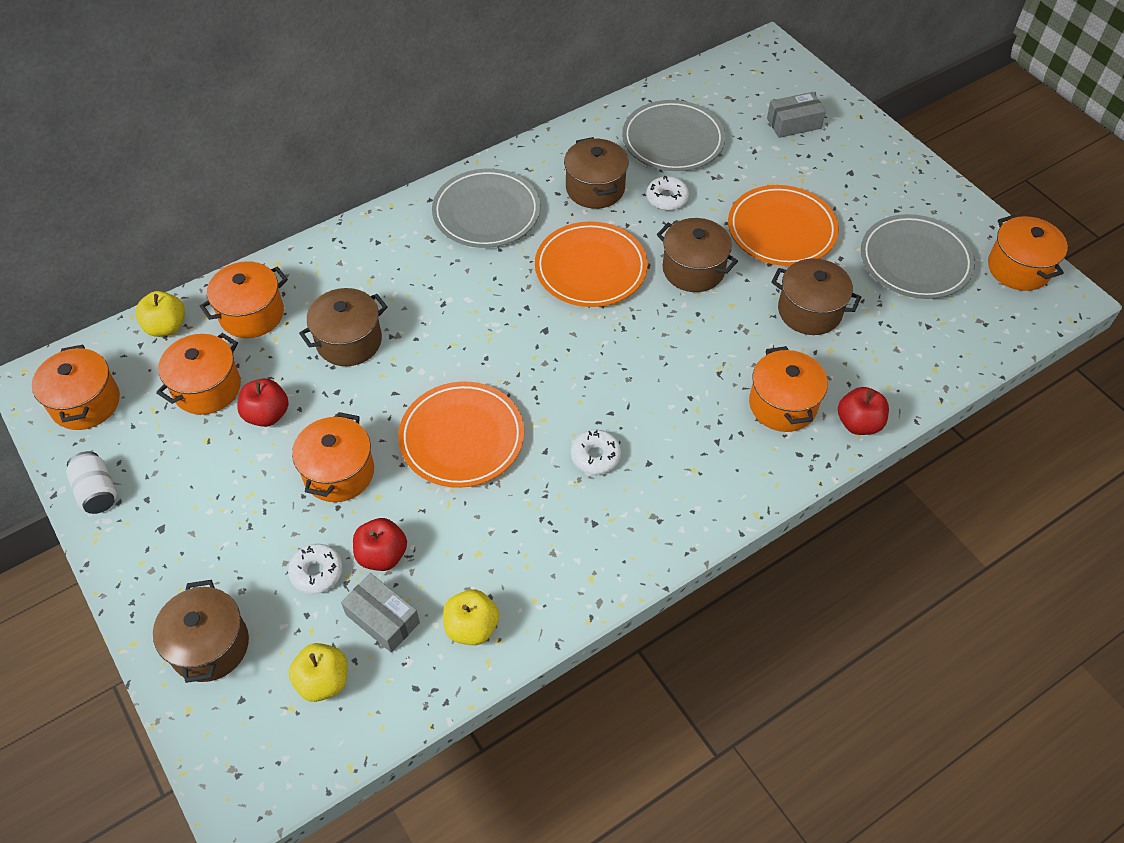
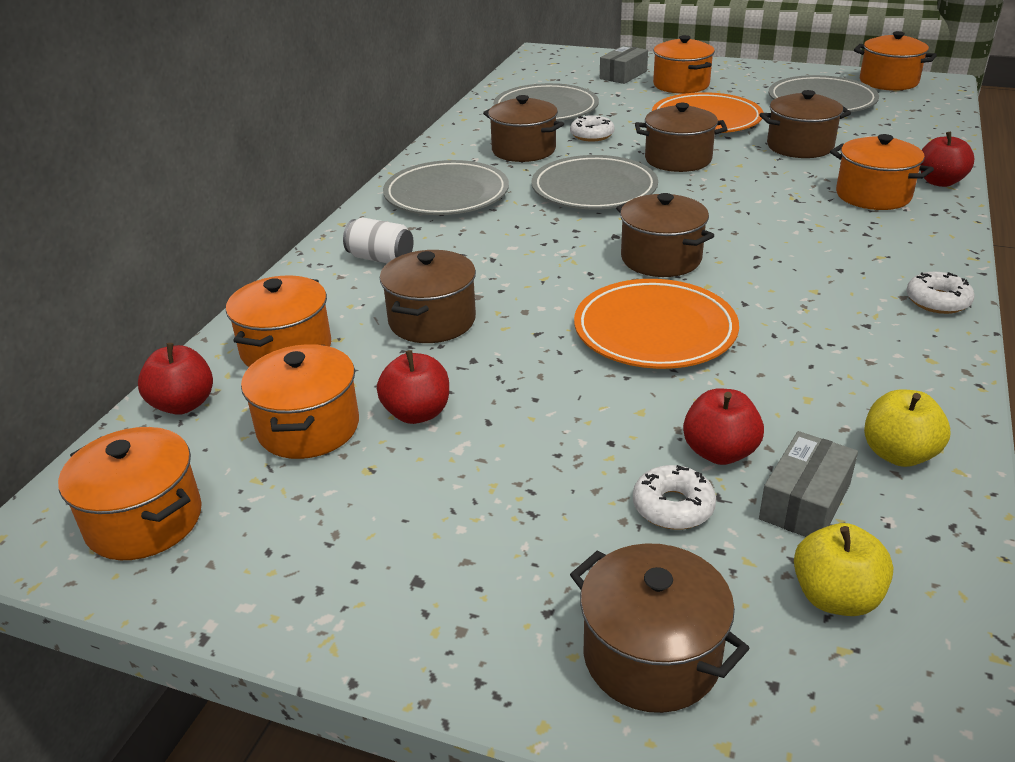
camera: 35 degrees left, 20 degrees down
white can [66,451,117,514] -> white can moved to [343,218,413,263]
yellow apple [135,291,185,337] -> red apple [138,343,213,415]
orange pot [292,412,374,502] -> orange pot moved to [653,35,715,94]
grey box [341,573,420,653] -> grey box turned 60 degrees counterclockwise [759,431,858,537]
orange plate [535,221,647,307] -> grey plate [531,155,658,209]
white donut [571,429,621,474] -> white donut moved to [906,272,974,314]
none -> brown pot [616,193,714,277]

